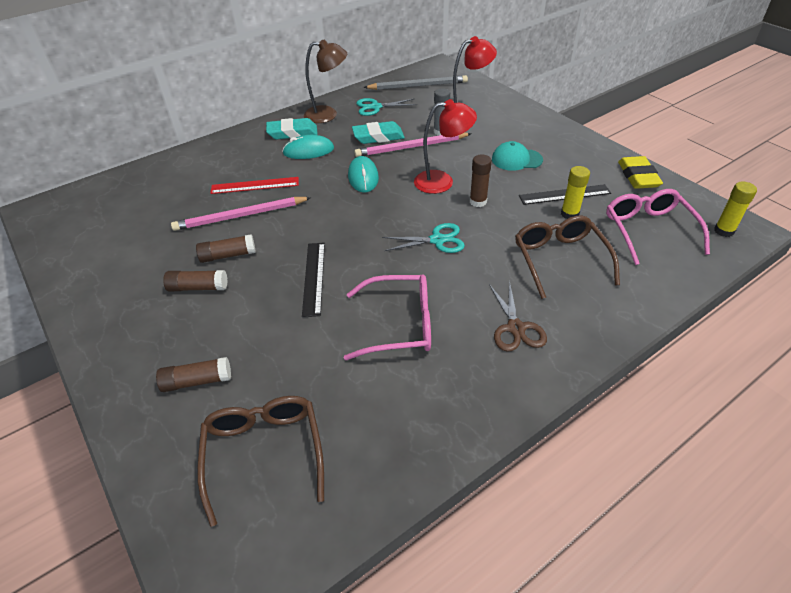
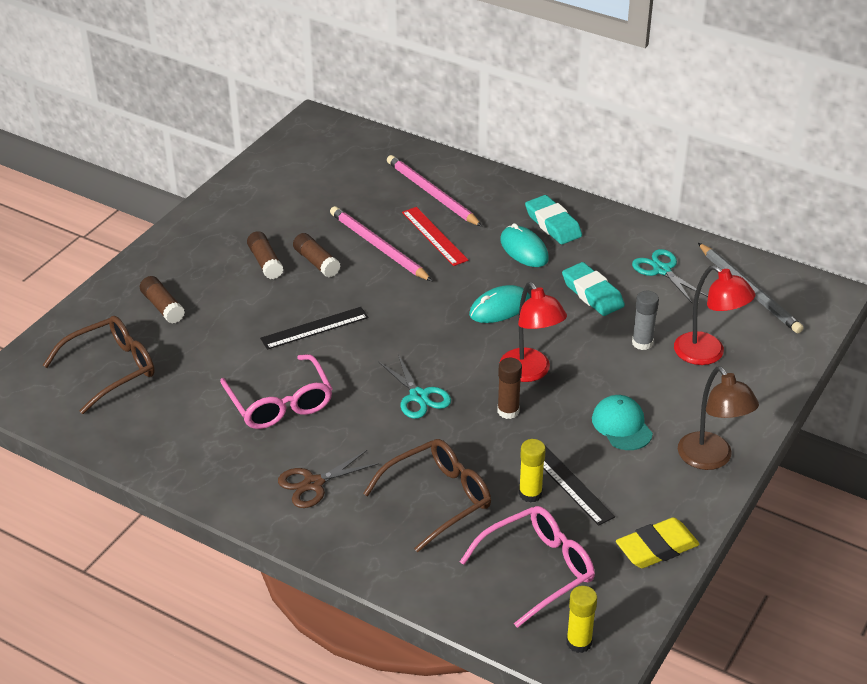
camera: 65 degrees right, 5 degrees down
brown lamp [304,39,347,123] -> brown lamp moved to [678,367,759,470]
pink pencil [354,133,472,157] -> pink pencil moved to [387,155,482,227]

